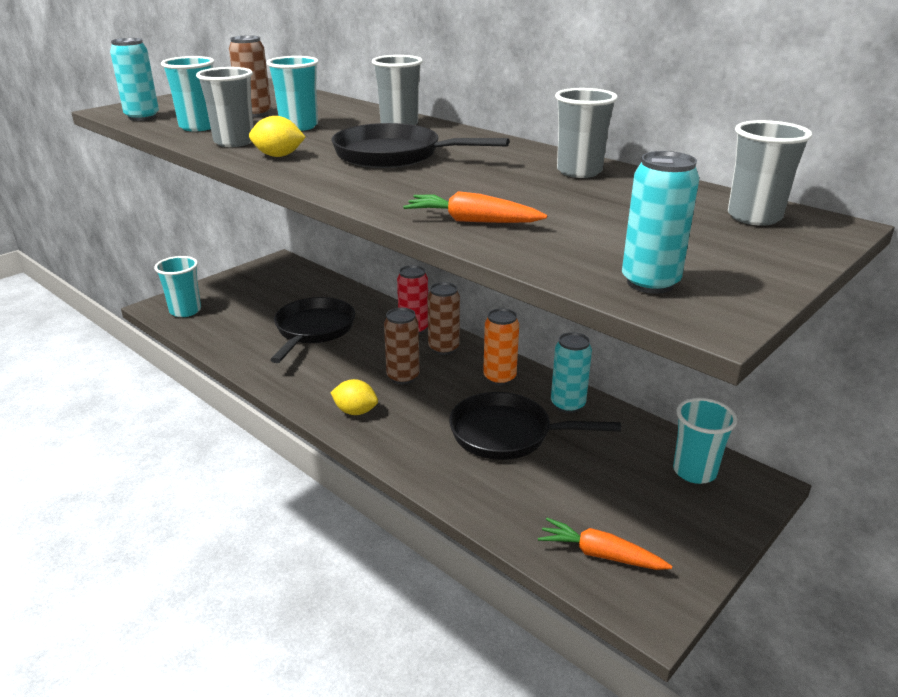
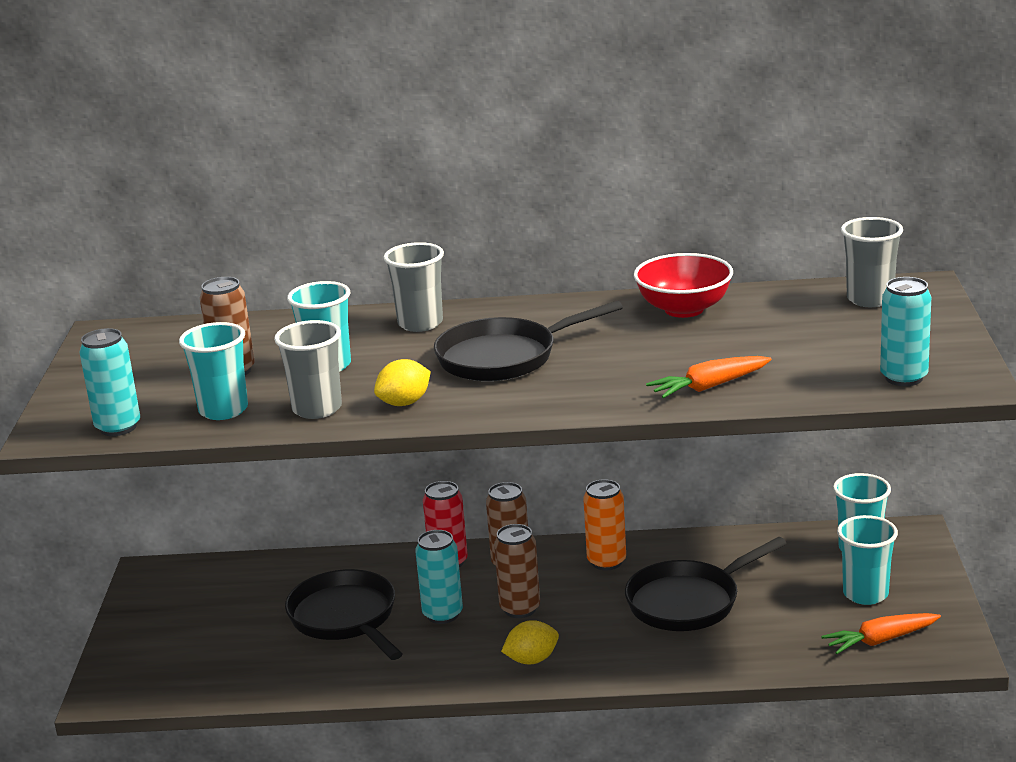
camera: 40 degrees left, 5 degrees down
turquoise cup [154,256,201,317] -> turquoise cup moved to [837,515,898,605]
turquoise can [551,332,592,413] -> turquoise can moved to [415,530,463,624]
grey cup [555,88,618,178] -> red bowl [634,253,733,318]

